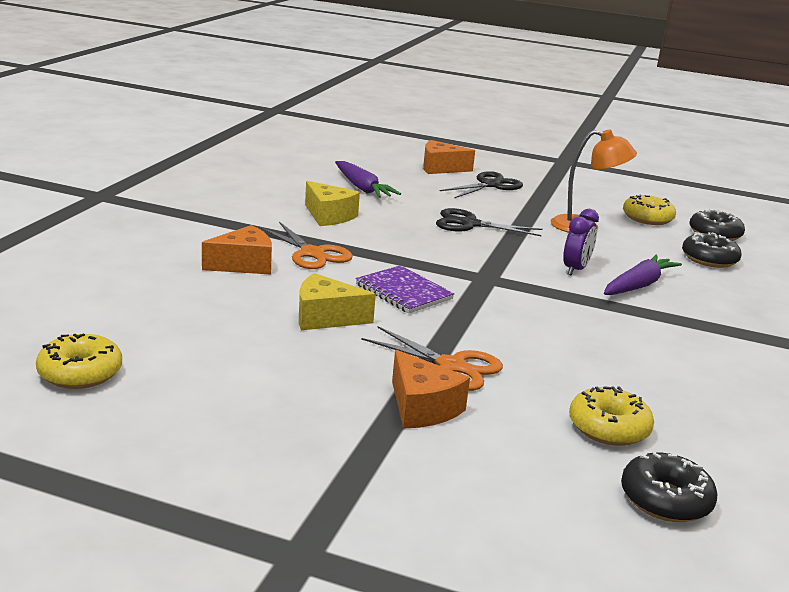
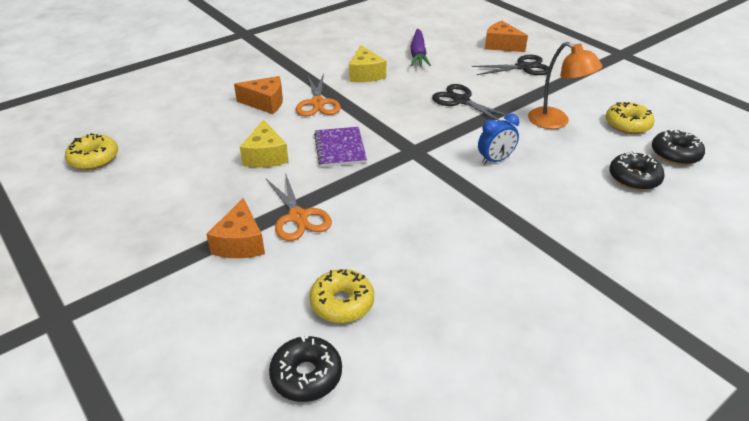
camera: 35 degrees right, 15 degrees up
yellow cheese [299,273,376,330] -> yellow cheese turned 135 degrees counterclockwise [240,119,289,168]
purple clock [563,209,599,275] -> blue clock [478,113,519,164]
purple carrot [604,255,682,295] -> none

